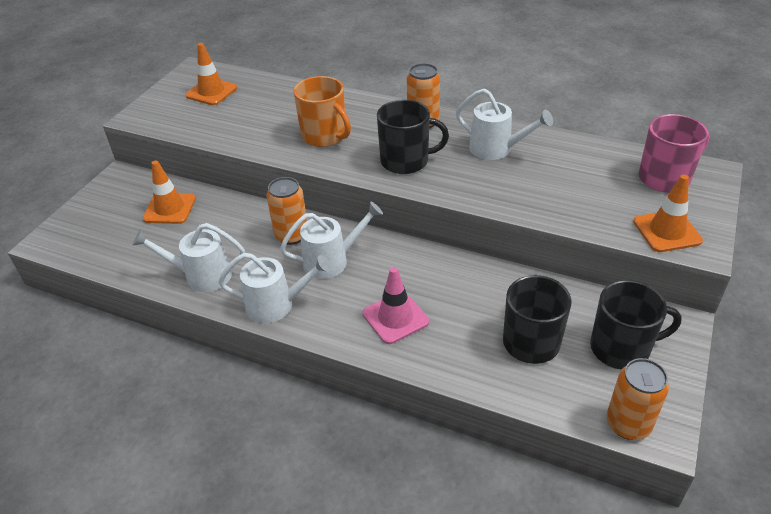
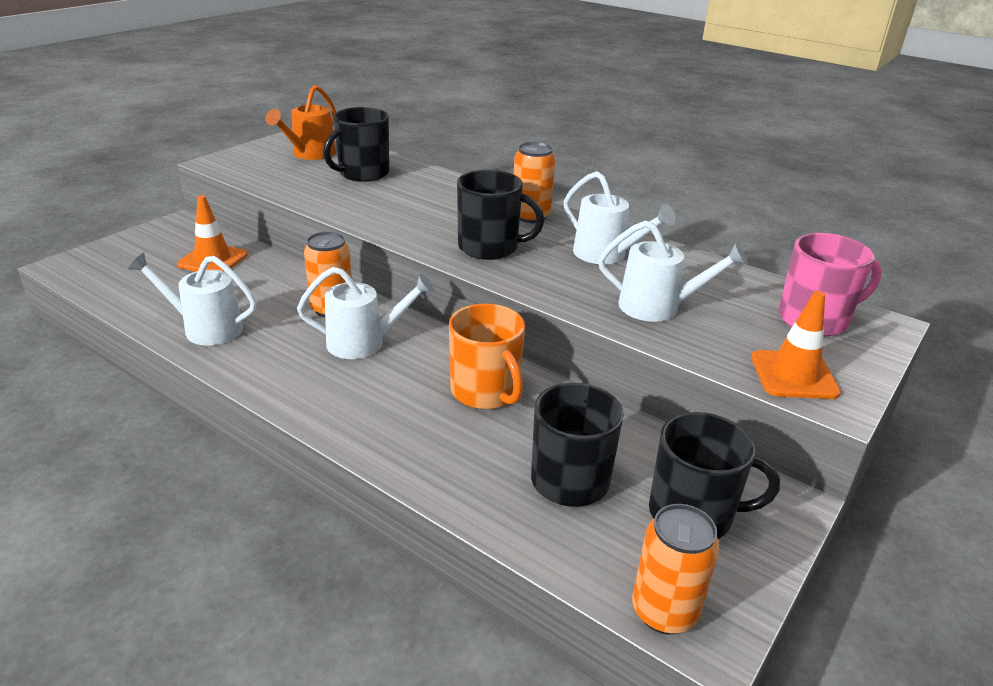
camera: 10 degrees right, 10 degrees down
orange traffic cone [185,43,237,105] -> orange watering can [266,85,336,160]
white watering can [218,253,331,323] -> white watering can moved to [598,220,748,322]
orange mug [293,76,351,147] -> orange mug moved to [449,304,525,409]
pink traffic cone [363,267,429,344] -> none
none -> black mug [324,107,390,182]

